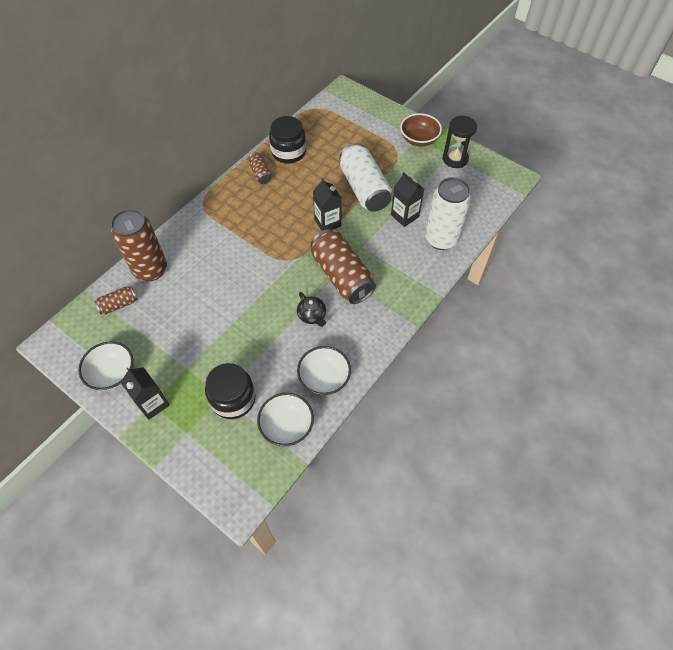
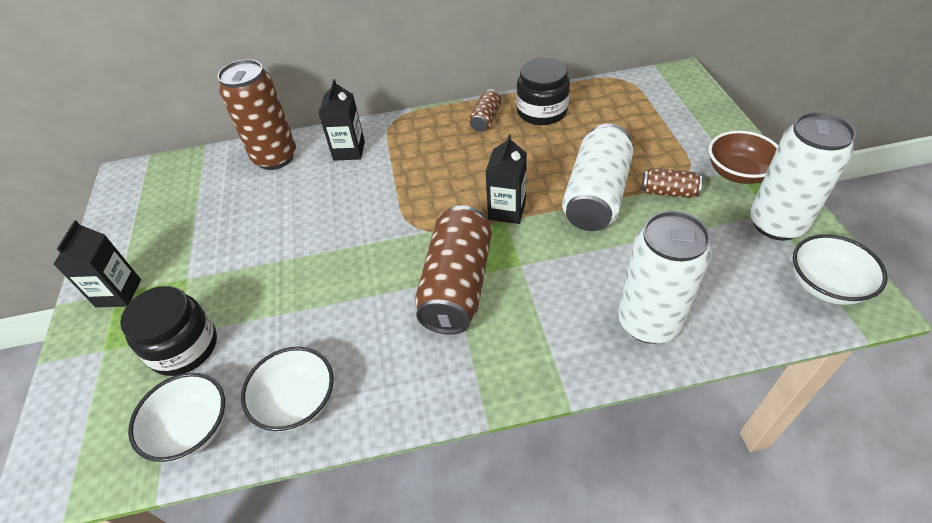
camera: 45 degrees right, 10 degrees down
white bowl [78,341,133,390] -> white bowl moved to [793,234,888,305]
brown can [94,286,138,315] -> brown can moved to [642,168,702,198]
black teapot [297,292,326,327] -> none
black carton [391,172,424,227] -> black carton moved to [318,79,365,160]
black hourglass [443,116,477,168] -> white can [750,112,856,241]

